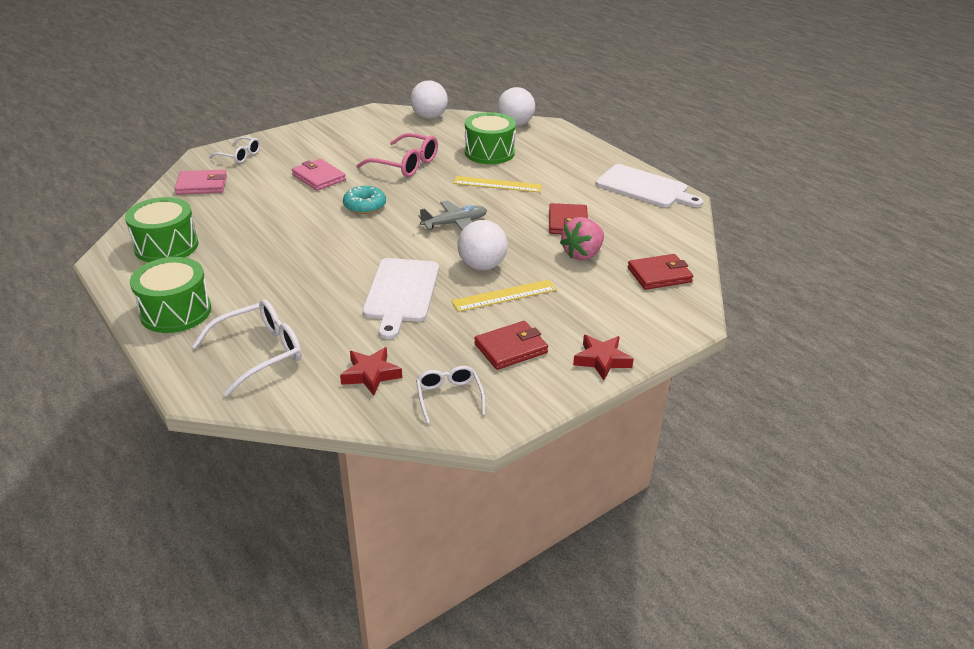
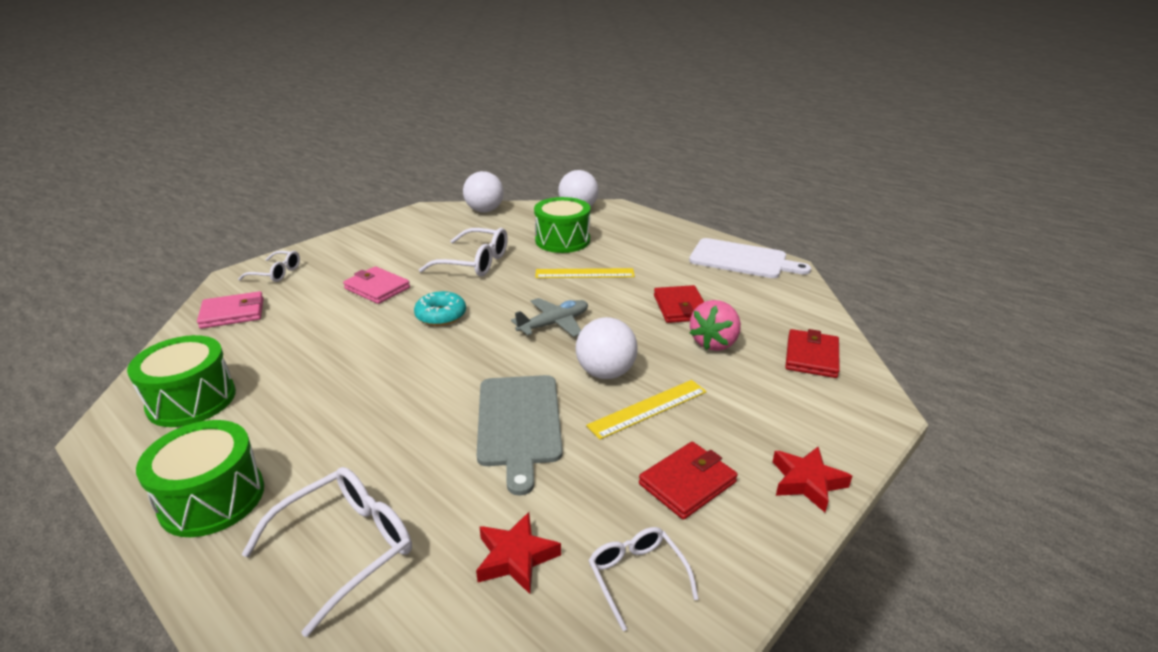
camera: 10 degrees left, 5 degrees down
pink glasses [356,133,438,177] -> white glasses [419,228,508,277]
white cutting board [362,258,439,339] -> grey cutting board [477,375,563,495]
red wallet [628,254,693,290] -> red wallet turned 45 degrees counterclockwise [785,329,840,378]

